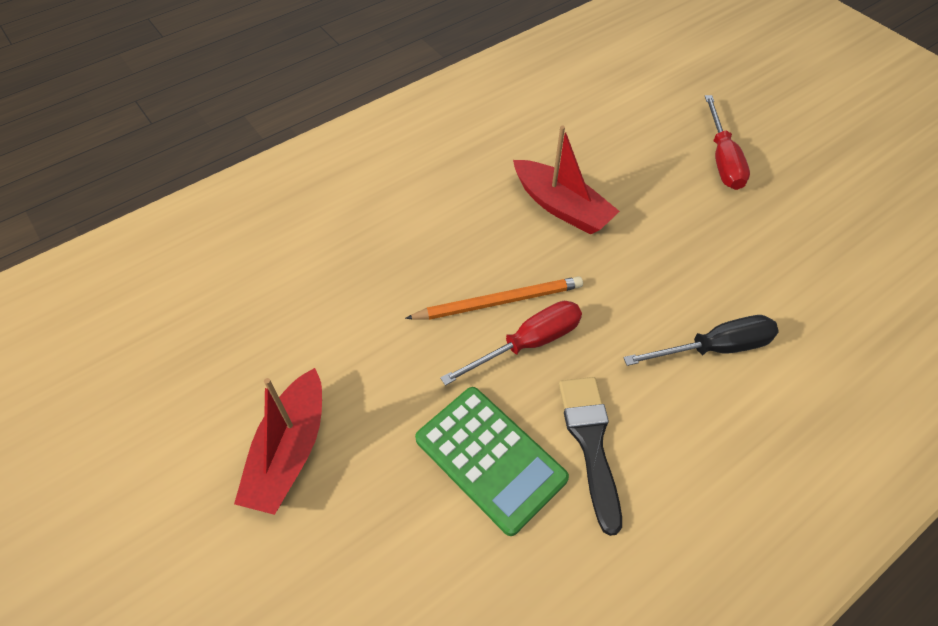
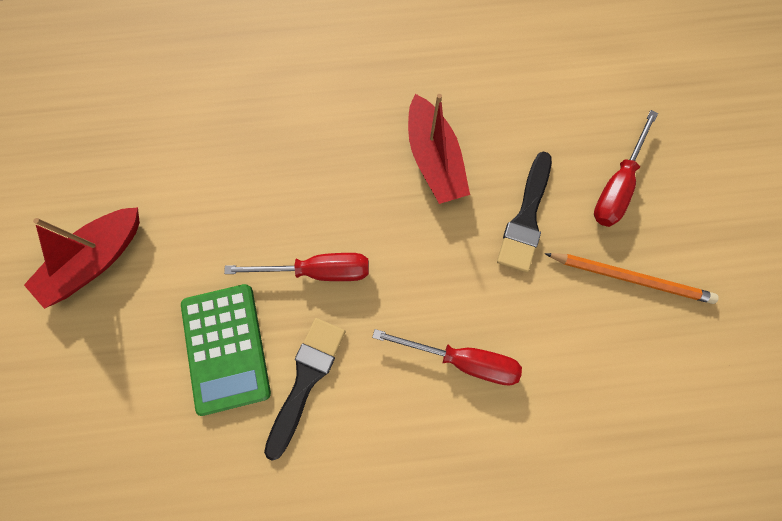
camera: 30 degrees right, 20 degrees up
orange pencil [405,276,583,320] -> orange pencil moved to [545,253,719,304]
black screwdriver [623,315,779,366] -> red screwdriver [372,329,522,386]
none -> black brush [497,151,552,273]

